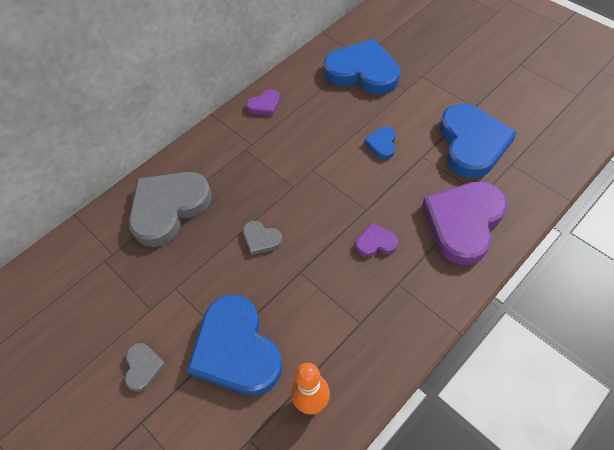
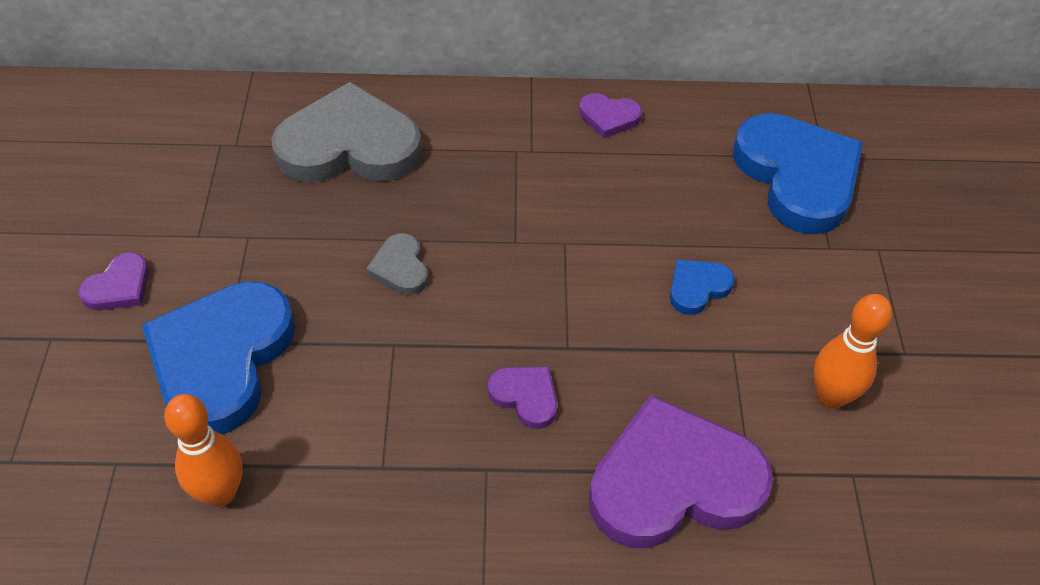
camera: 40 degrees right, 5 degrees down
grey heart [124,343,166,392] -> purple heart [79,252,149,311]
blue heart [440,103,517,178] -> orange bowling pin [814,294,892,409]

